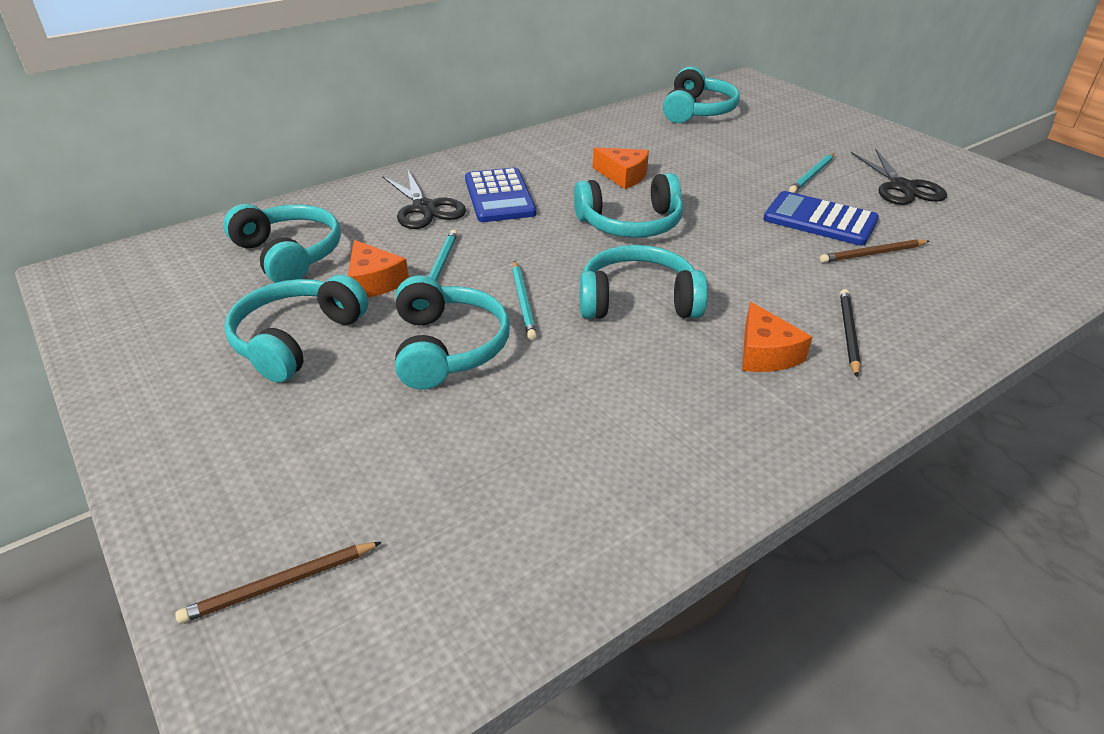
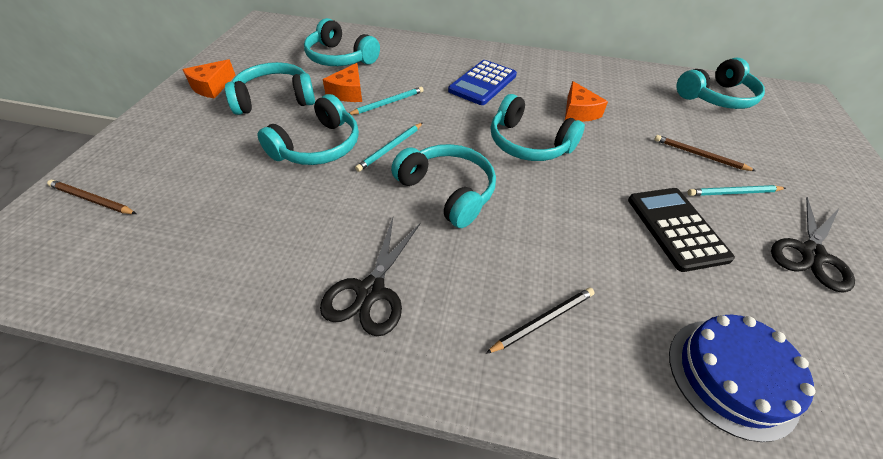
camera: 45 degrees right, 10 degrees up
turquoise headphones [223,204,341,283] -> turquoise headphones turned 120 degrees clockwise [304,18,380,66]
black scissors [382,168,466,229] -> black scissors moved to [320,218,421,336]
orange cheese [742,302,812,372] -> orange cheese moved to [182,59,236,99]
blue calculator [763,191,879,246] -> black calculator [628,188,735,272]
brown pencil [820,239,929,263] -> brown pencil moved to [654,135,756,171]
none -> blue cake [669,315,816,442]

